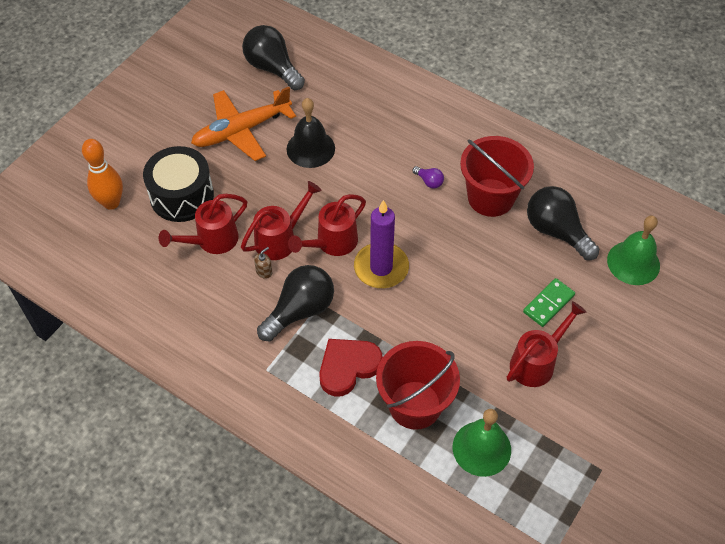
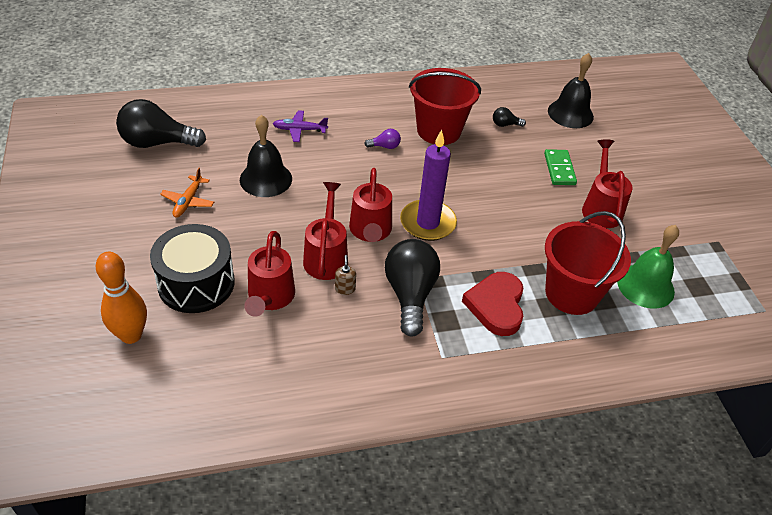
camera: 50 degrees left, 10 degrees down
orange plane [191,87,296,161] -> orange plane [160,168,214,218], size x0.50
black light bulb [527,186,599,260] -> black light bulb [493,107,526,127], size x0.44
green bell [607,216,660,285] -> black bell [548,53,594,128]
none -> purple plane [273,110,328,142]

